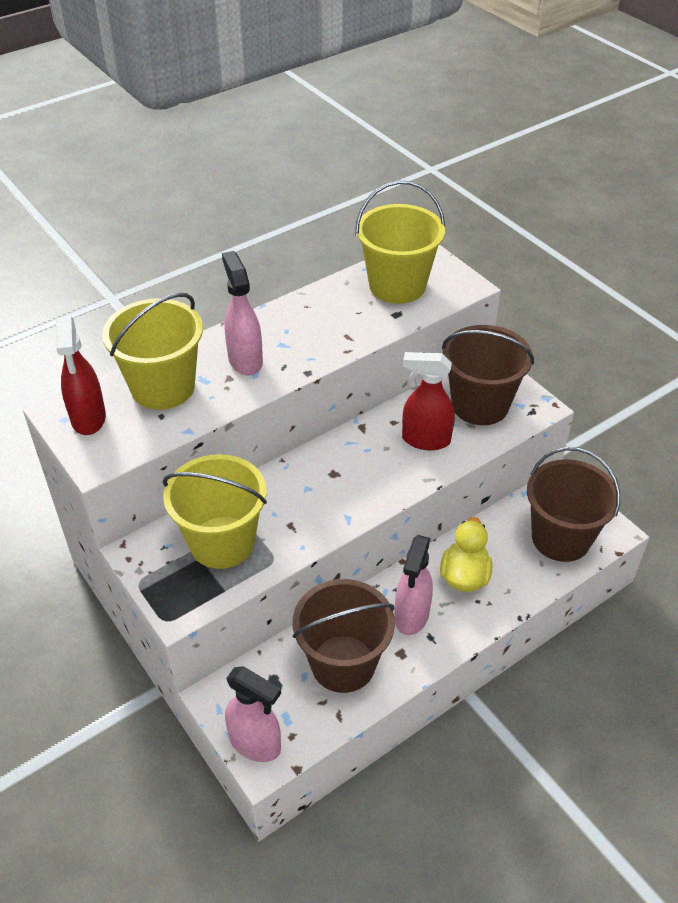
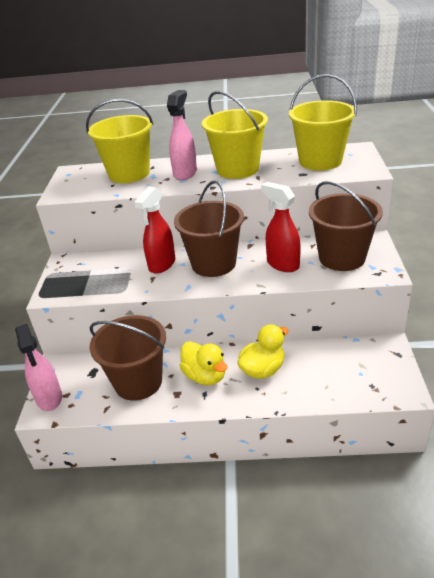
camera: 40 degrees right, 10 degrees down
red spray bottle [56,317,106,435] -> red spray bottle moved to [134,186,175,274]
yellow bucket [163,454,267,569] -> yellow bucket moved to [202,91,268,179]
pink spray bottle [395,535,433,635] -> yellow duck [179,341,227,385]
brown bucket [527,447,620,562] -> brown bucket moved to [174,181,244,277]

